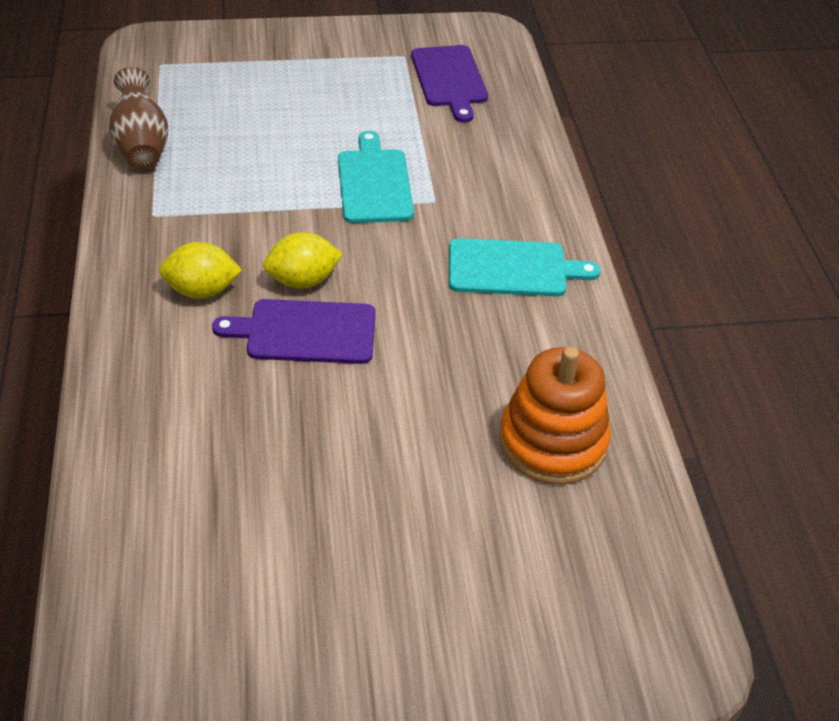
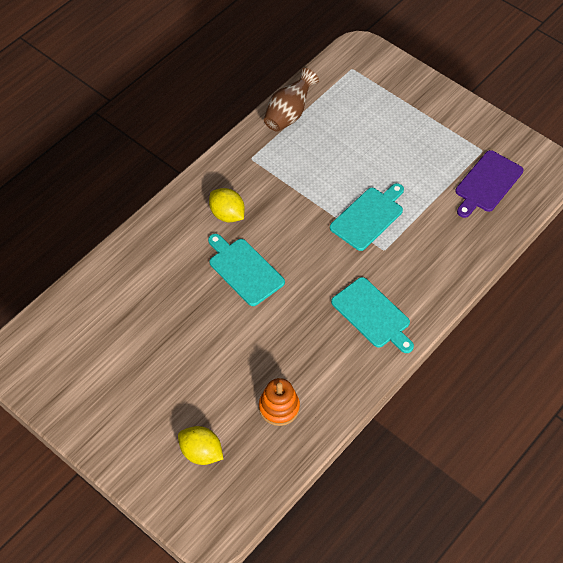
camera: 50 degrees right, 10 degrees up
purple cutting board [212,299,376,364] -> turquoise cutting board [208,234,285,306]
yellow lemon [263,232,343,288] -> yellow lemon moved to [178,426,223,465]
orange stacking toy [499,347,611,485] -> orange stacking toy [259,378,300,426], size x0.65

